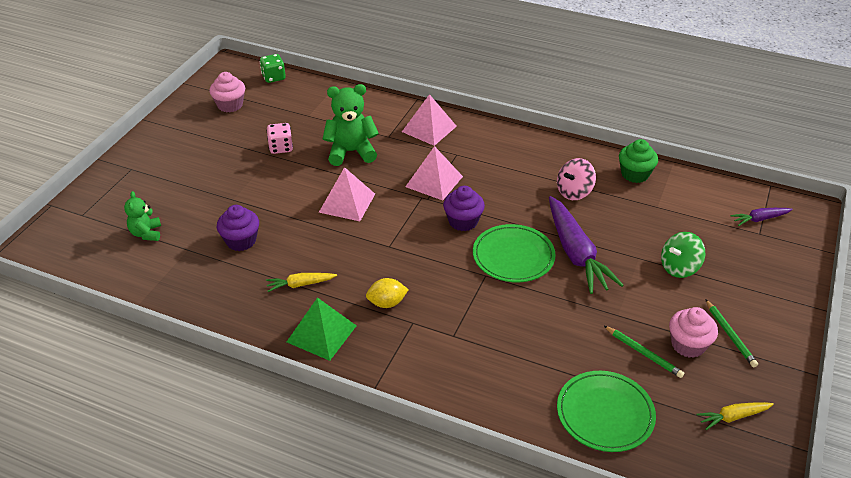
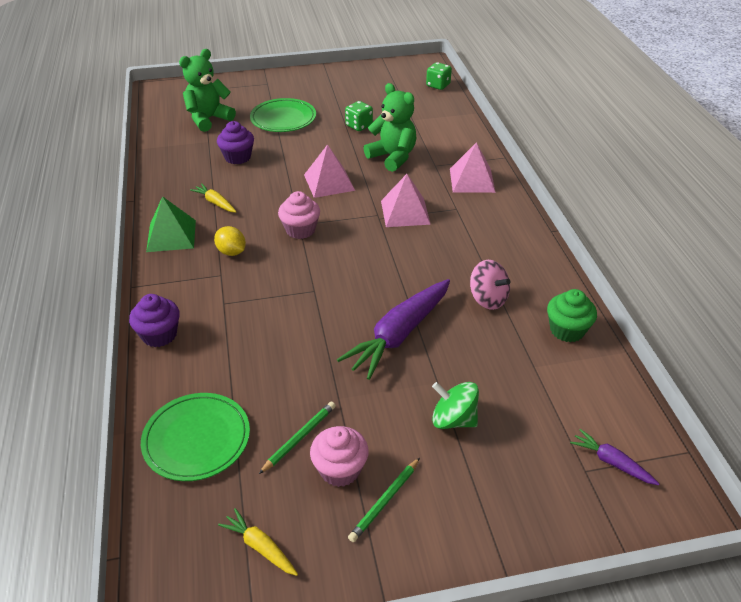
camera: 55 degrees right, 0 degrees up
green teddy bear [124,191,161,241] -> green teddy bear [179,49,236,132], size x1.72
pink cupcake [209,72,245,112] -> pink cupcake moved to [278,191,320,239]
pink dice [266,123,293,154] -> green dice [345,101,373,131]
purple cupcake [443,186,485,231] -> purple cupcake moved to [129,294,180,347]
green plate [473,224,556,282] -> green plate moved to [250,98,316,132]
pink spinning top [557,158,596,200] -> pink spinning top turned 150 degrees counterclockwise [470,260,511,310]
green pencil [604,326,684,378] -> green pencil turned 150 degrees counterclockwise [259,402,336,474]

